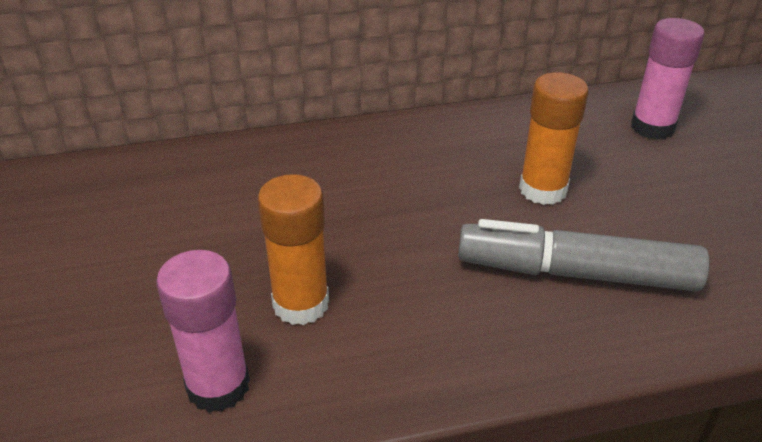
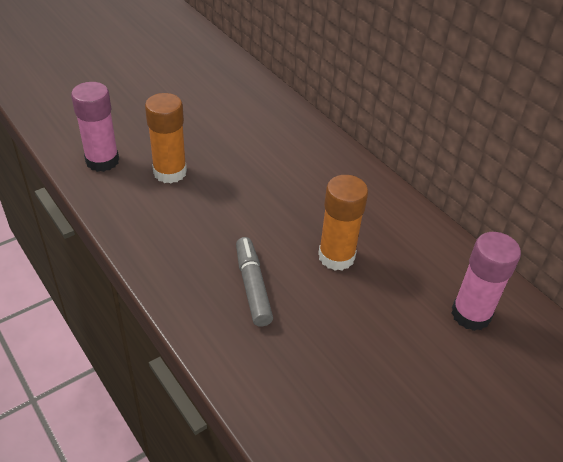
camera: 65 degrees right, 5 degrees up
grey marker [458,219,709,291] -> grey marker [236,237,273,327], size x0.62

